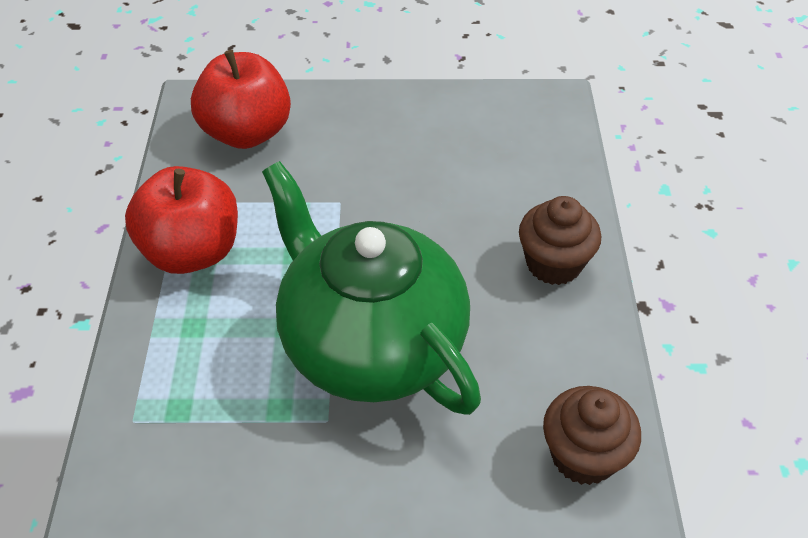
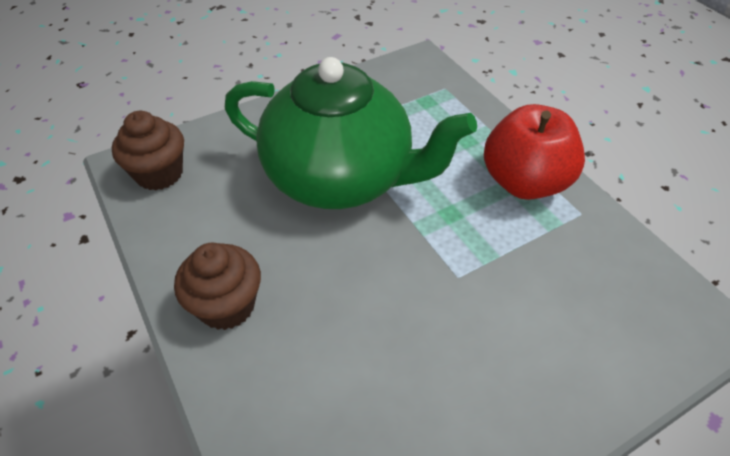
camera: 150 degrees right, 0 degrees up
red apple [191,50,291,149] -> none

